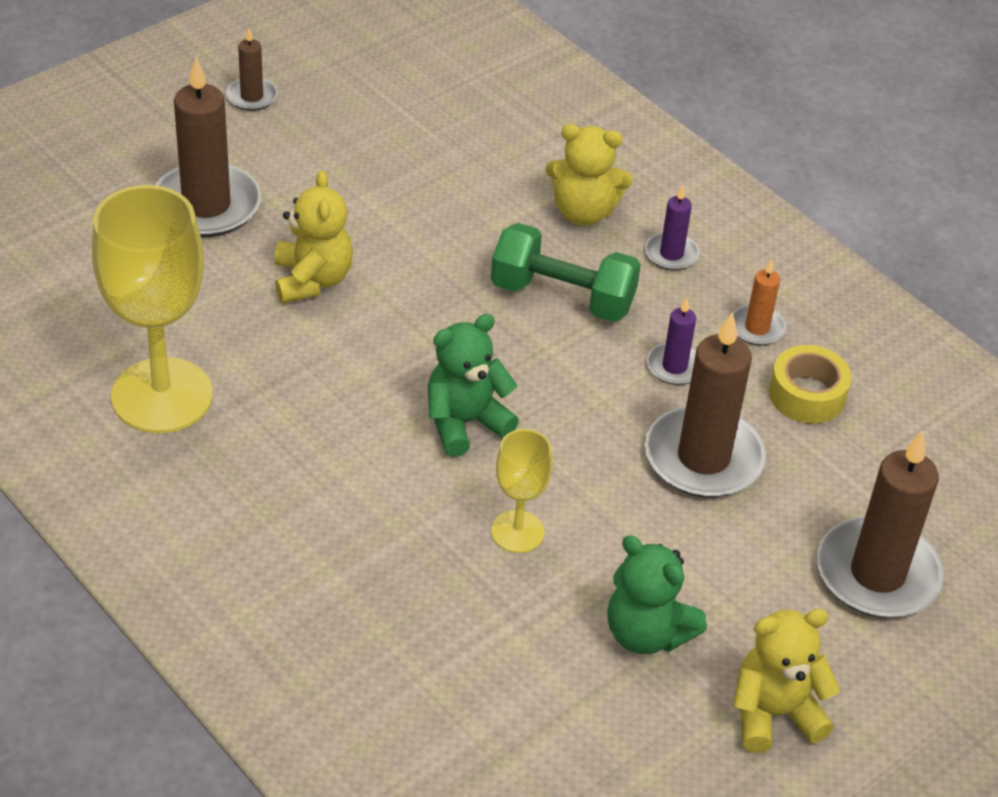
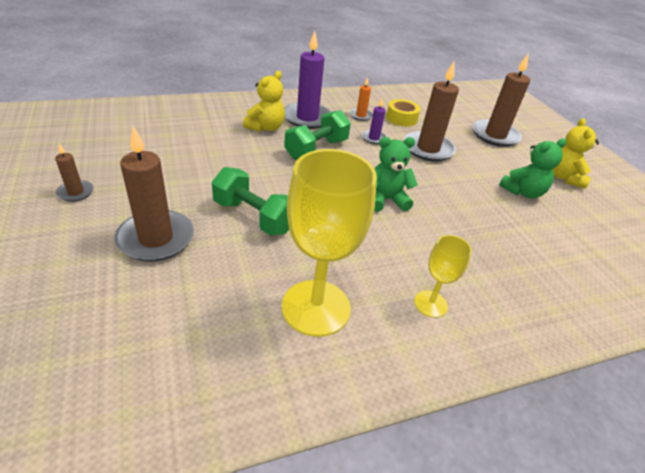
camera: 70 degrees left, 5 degrees down
yellow teddy bear [274,170,353,303] -> green dumbbell [212,167,289,236]
green teddy bear [428,314,519,457] -> green teddy bear turned 90 degrees clockwise [374,137,418,212]
yellow goblet [491,429,552,553] -> yellow goblet moved to [414,235,472,318]
purple candle [645,185,699,270] -> purple candle [284,31,331,129], size x2.02

